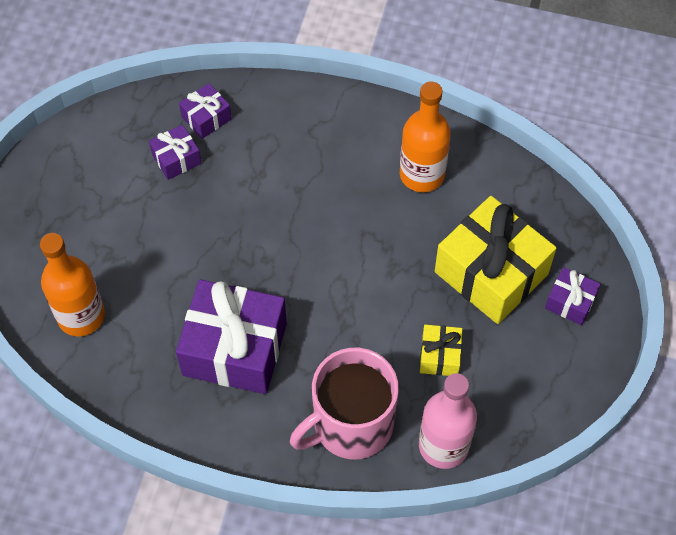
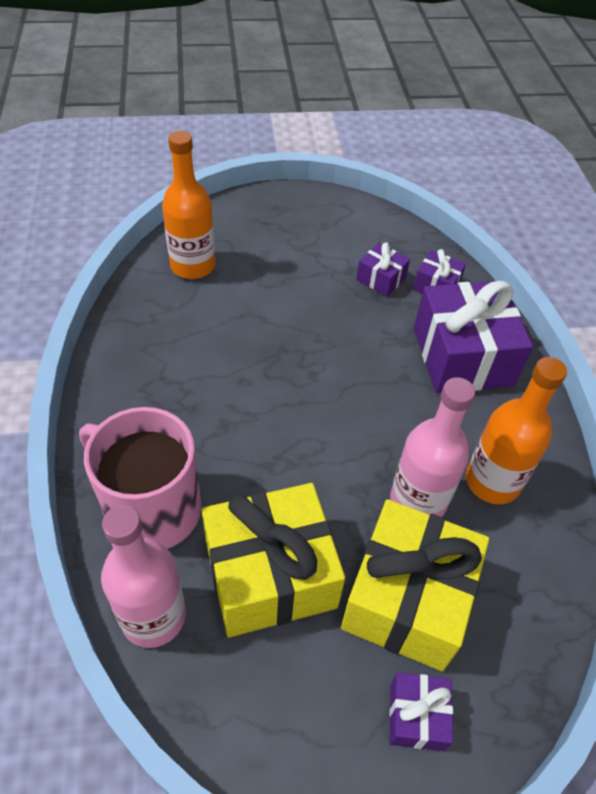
camera: 65 degrees right, 10 degrees down
purple gift [176,279,287,394] -> purple gift moved to [414,281,533,394]
yellow gift [420,325,462,376] -> yellow gift [202,483,345,637], size x2.12
none -> pink bottle [390,377,475,517]

